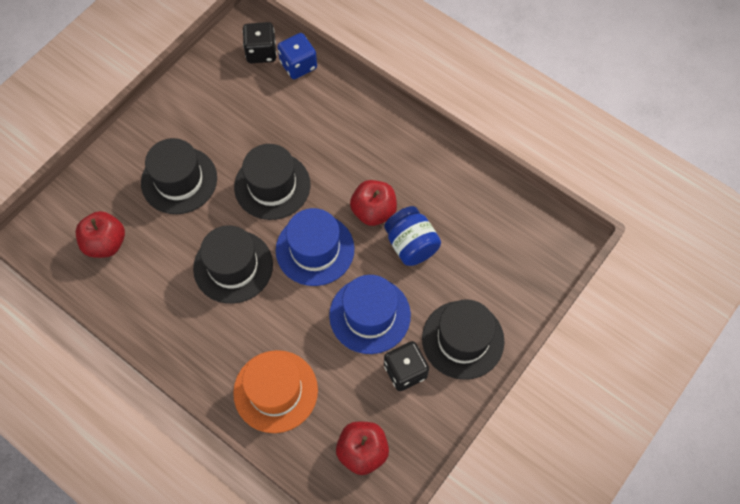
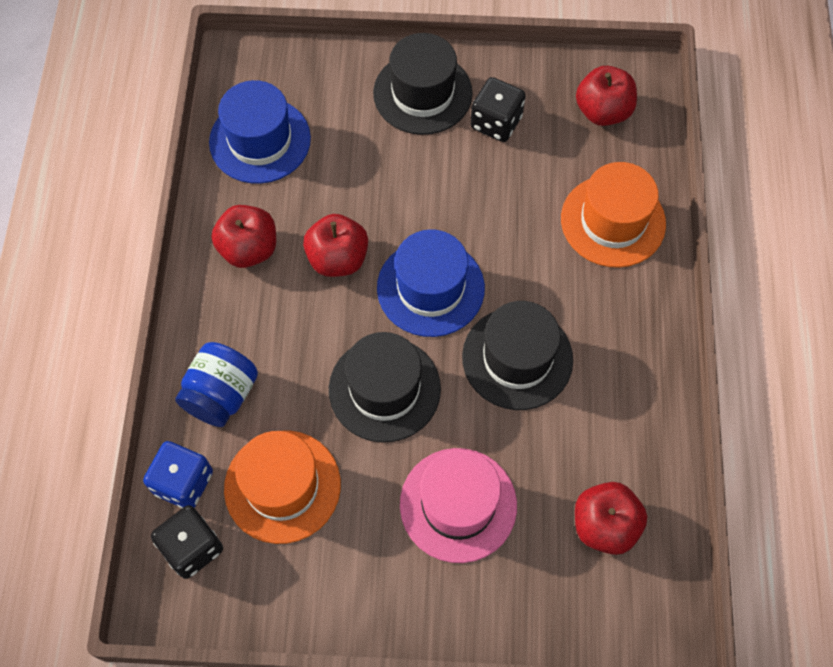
camera: 125 degrees left, 0 degrees up
black hat [141,138,217,214] -> pink hat [400,448,517,563]
blue hat [329,275,411,354] -> blue hat moved to [209,80,311,184]
blue jar [384,206,441,266] -> blue jar moved to [175,342,258,427]
none -> red apple [212,205,276,268]
none -> orange hat [224,430,341,544]

